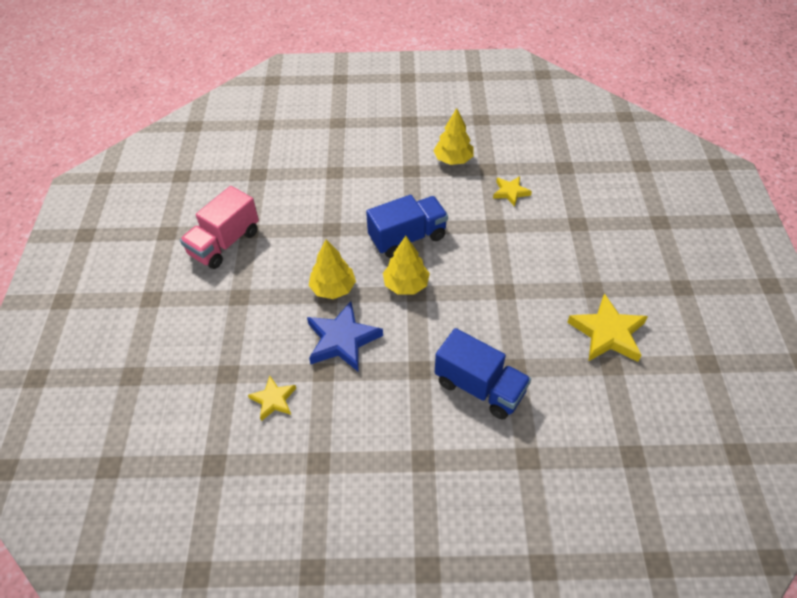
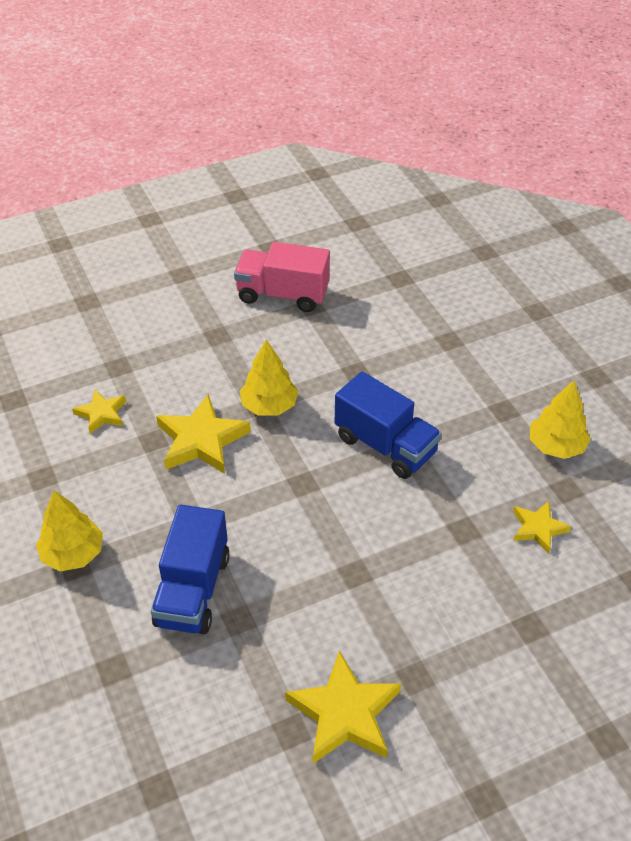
camera: 65 degrees right, 5 degrees down
blue star [307,301,383,372] -> yellow star [156,394,251,474]
yellow tree [383,236,430,295] -> yellow tree moved to [36,491,103,572]

